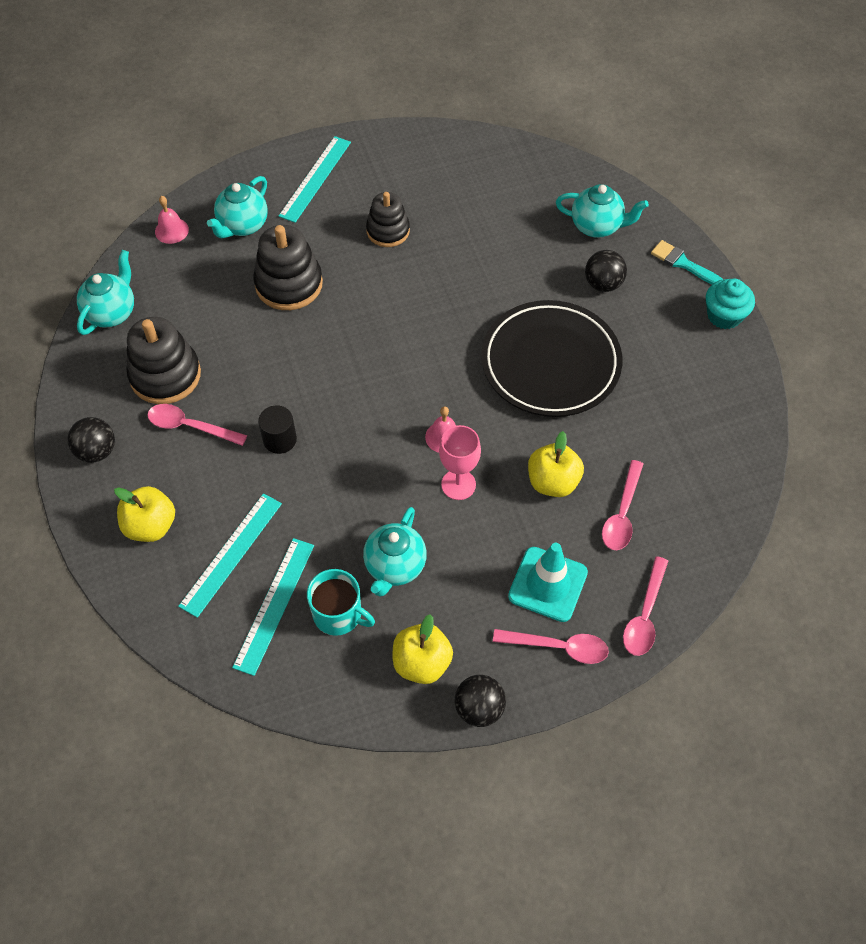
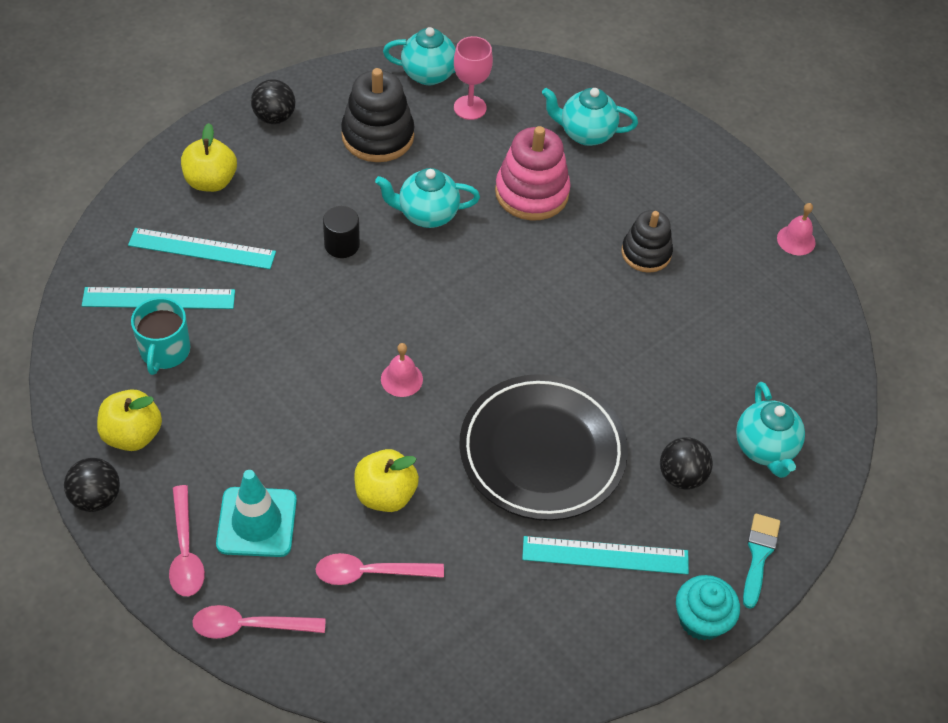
camera: 65 degrees right, 5 degrees down
pink spoon [147,404,247,446] -> none
pink bell [155,196,189,244] -> pink bell moved to [777,203,815,255]
black stacking toy [253,225,323,310] -> pink stacking toy [495,126,571,221]
turquoise ruler [278,136,351,223] -> turquoise ruler moved to [522,536,689,575]
turquoise teapot [363,507,427,597] -> turquoise teapot moved to [375,168,480,228]
pink goblet [439,425,481,500] -> pink goblet moved to [454,36,493,120]

